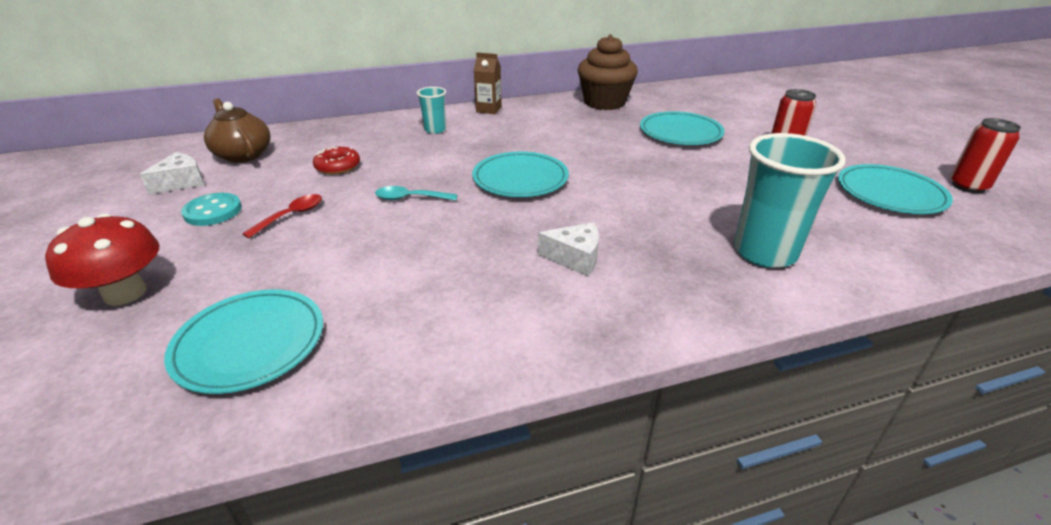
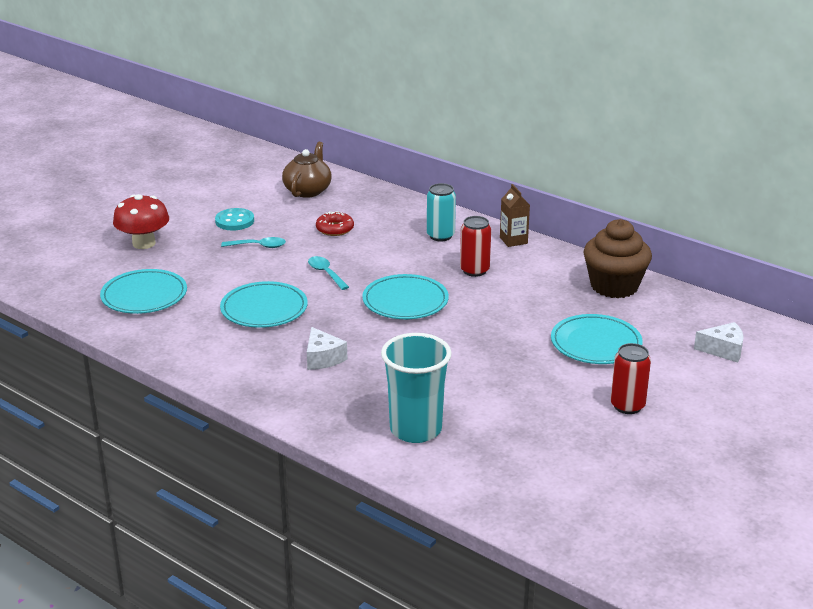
camera: 55 degrees right, 5 degrees down
white cheese [140,152,204,194] -> white cheese moved to [694,322,744,363]
red spoon [242,194,322,238] -> turquoise spoon [221,237,286,248]
turquoise cup [417,87,446,134] -> turquoise can [427,183,456,241]
turquoise plate [838,164,953,214] -> turquoise plate moved to [220,281,308,328]
red can [951,118,1021,193] -> red can moved to [460,216,491,277]

